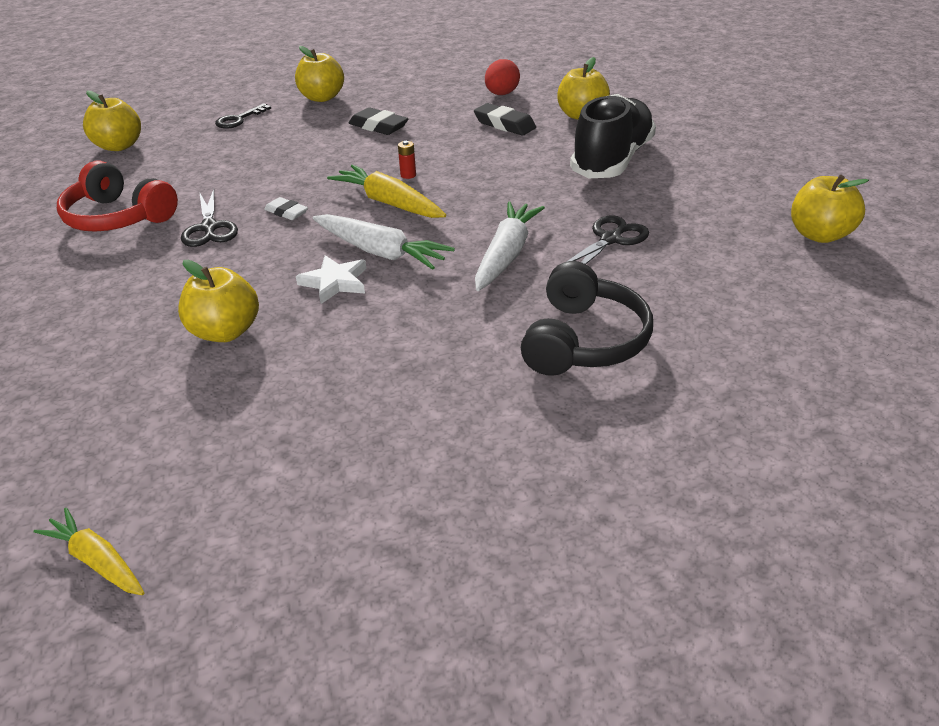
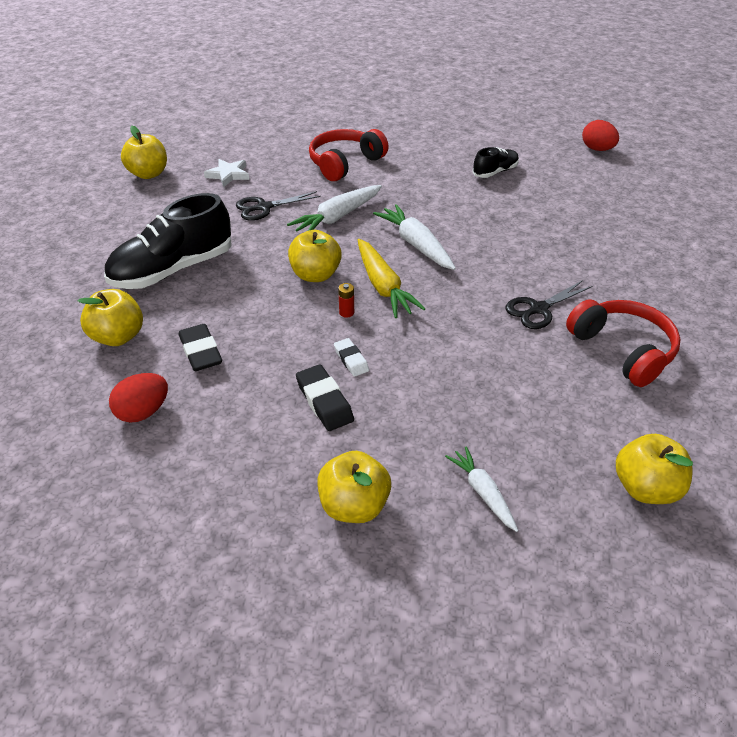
camera: 155 degrees left, 5 degrees up
yellow carrot [34,508,144,595] -> red egg [582,120,619,151]
yellow apple [178,260,259,342] -> yellow apple moved to [288,230,342,282]
black scissors [181,189,238,247] -> black scissors turned 135 degrees counterclockwise [505,280,593,329]
black key [215,103,271,129] -> white carrot [445,447,518,532]
white eraser [264,197,308,220] -> white eraser moved to [334,338,369,377]
white star [296,255,366,304] -> white star moved to [204,159,249,187]
black headphones [521,261,653,376] -> red headphones [309,129,389,181]
none -> black shoe [472,147,519,178]

